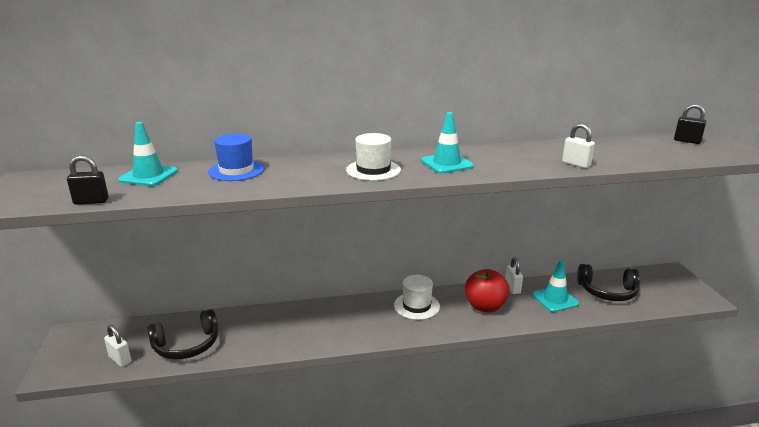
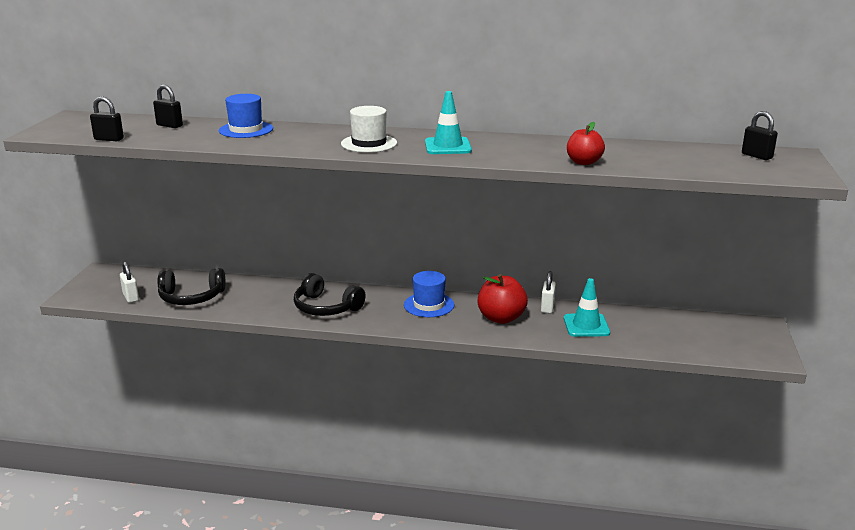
camera: 20 degrees right, 0 degrees up
turquoise traffic cone [118,122,178,186] -> black padlock [153,85,183,128]
white hat [394,275,440,320] -> blue hat [404,271,454,317]
white padlock [562,123,595,168] -> red apple [567,122,605,165]
black headphones [577,264,640,301] -> black headphones moved to [294,273,366,316]

